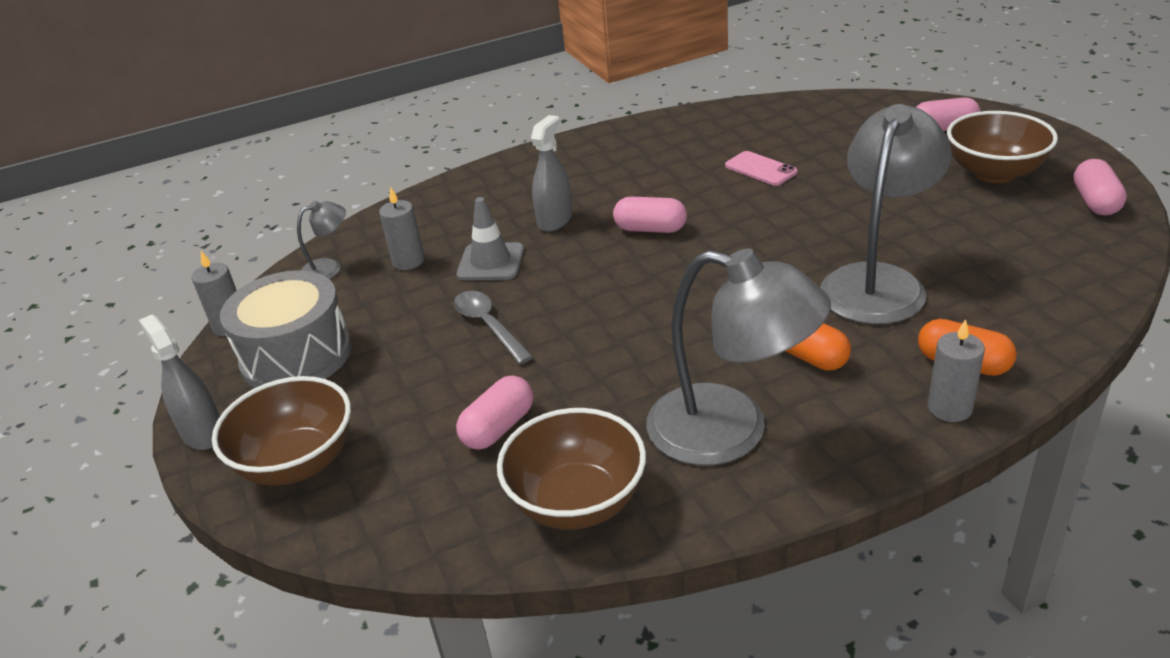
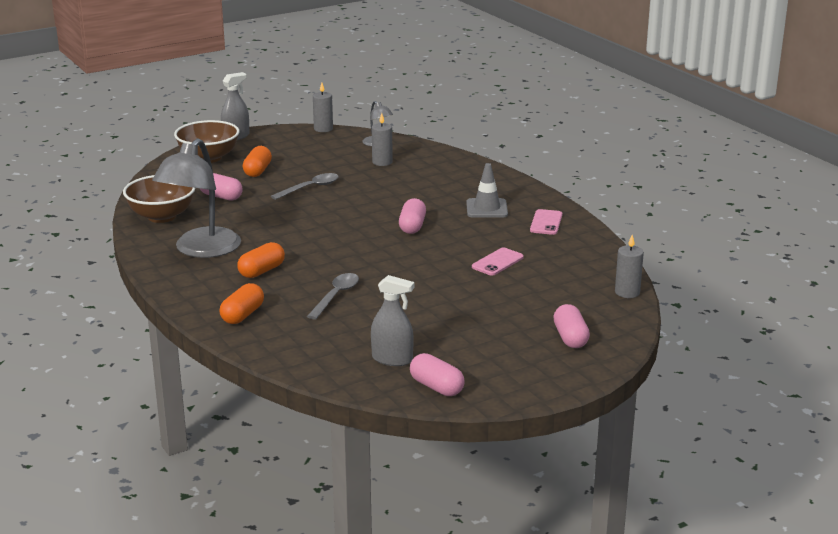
camera: 80 degrees right, 10 degrees down
grey drum [220,270,351,388] -> none
grey traffic cone [456,197,524,280] -> grey traffic cone moved to [466,163,508,218]
grey spray bottle [531,115,572,232] -> grey spray bottle moved to [371,275,414,366]
grey lamp [820,104,952,324] -> grey spoon [307,273,359,320]
grey candle [927,319,985,422] -> grey candle moved to [615,235,644,298]
brown bowl [947,111,1058,183] -> none
pink capsule [1074,159,1127,216] -> pink capsule turned 45 degrees clockwise [410,353,465,396]
none -> orange capsule [243,146,272,177]
none -> pink phone [530,209,562,235]

